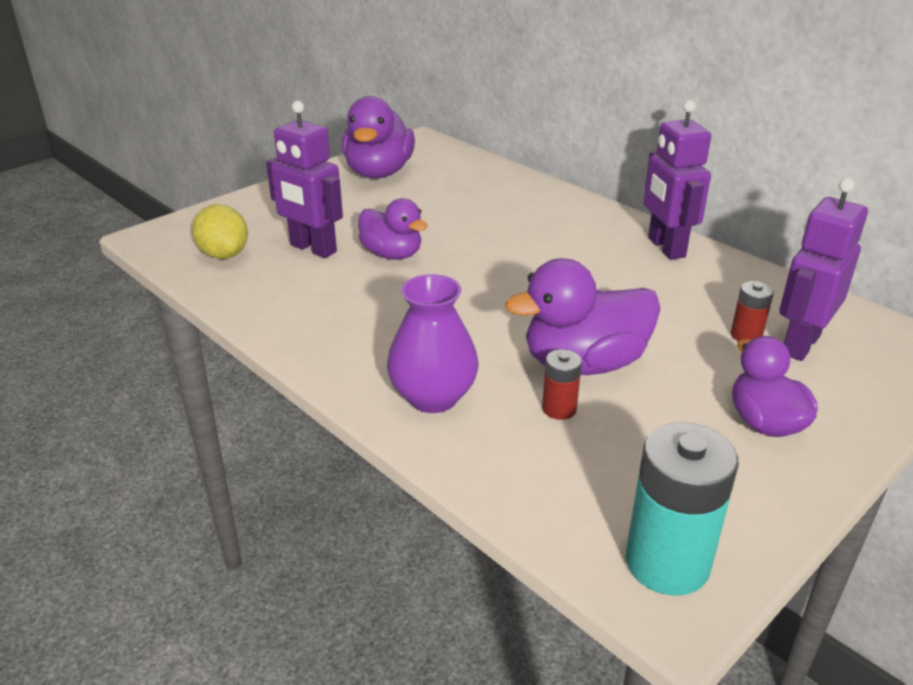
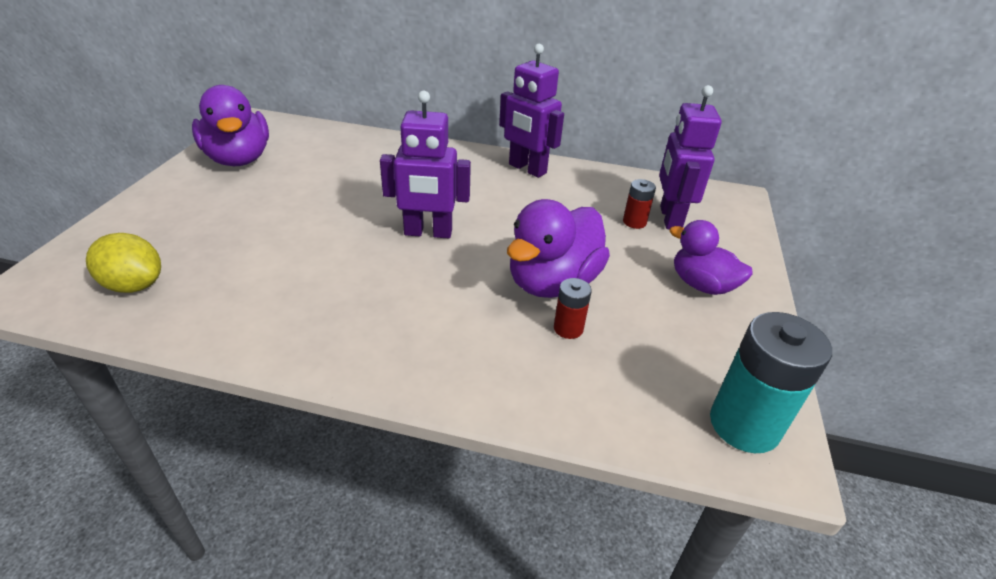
camera: 35 degrees left, 5 degrees up
purple robot [266,101,343,258] -> purple robot moved to [380,90,471,238]
purple duck [358,198,428,260] -> none
purple vase [387,274,479,413] -> none

